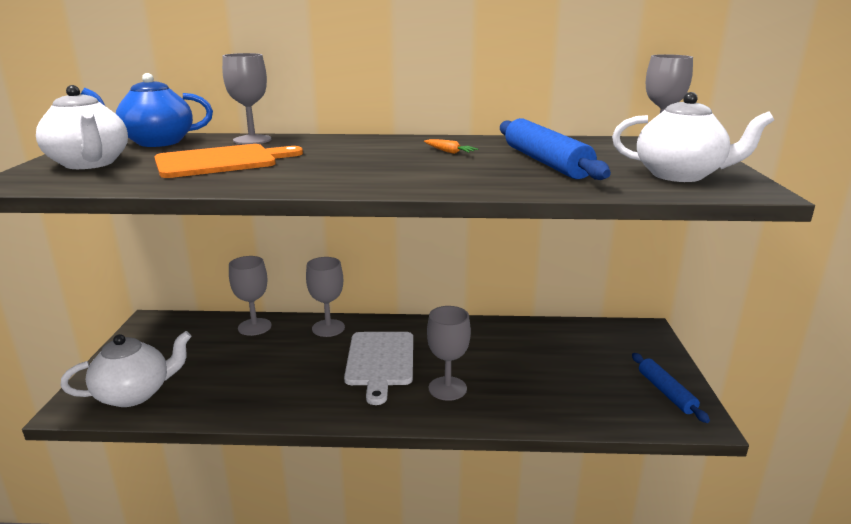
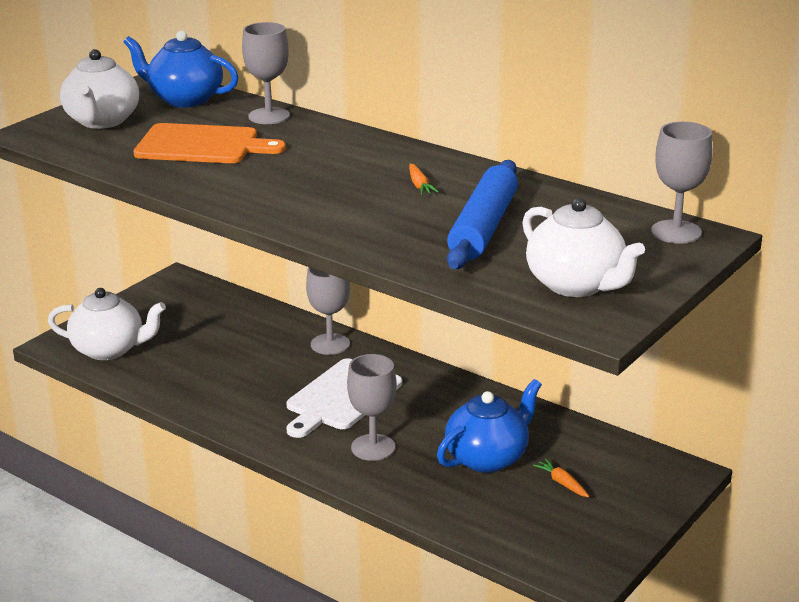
camera: 35 degrees right, 5 degrees up
grey goblet [229,256,271,336] -> none
blue rolling pin [632,353,710,423] -> none
none -> blue teapot [437,379,542,473]
none -> orange carrot [533,459,589,497]

